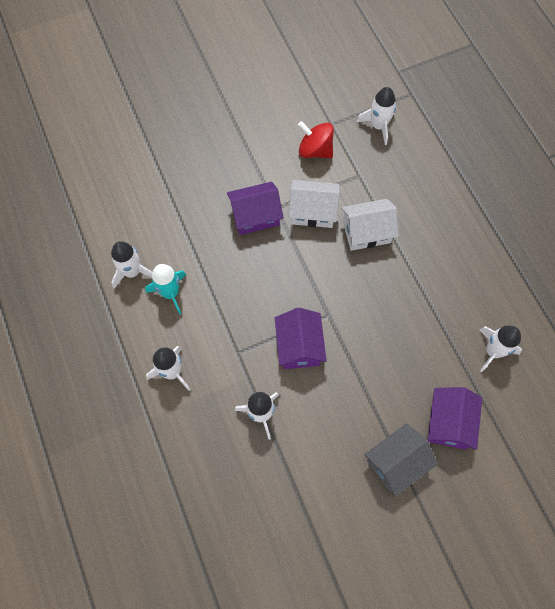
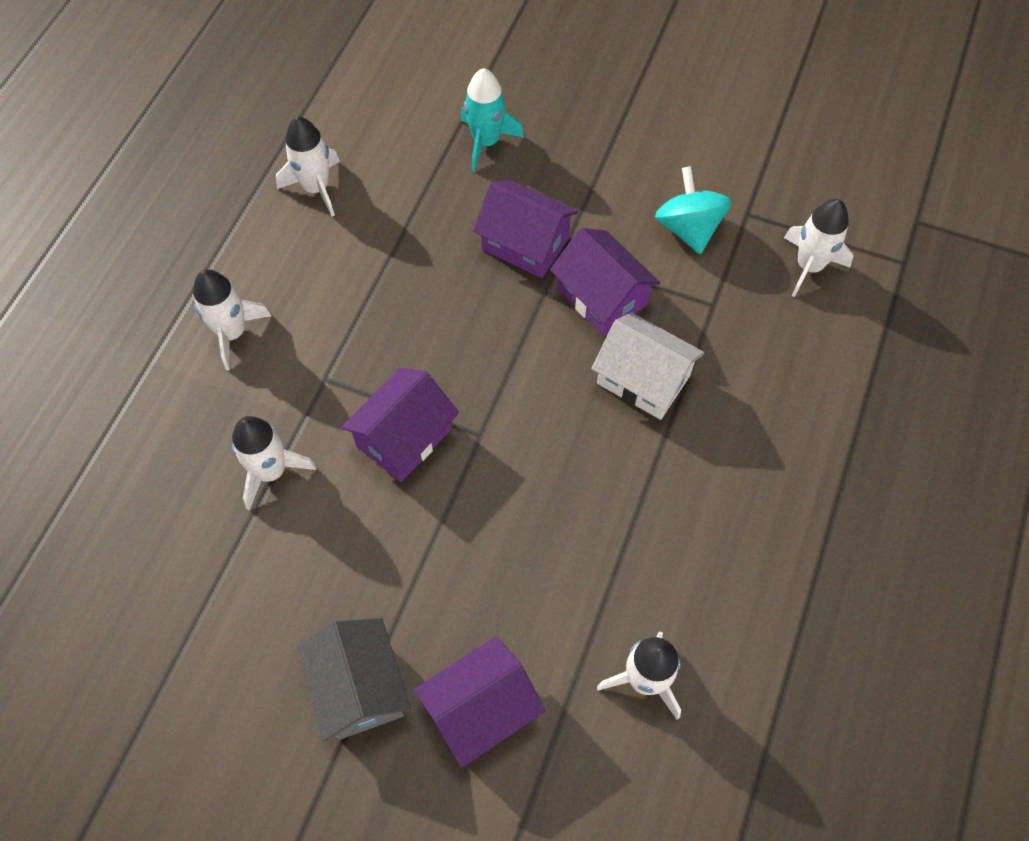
camera: 45 degrees right, 5 degrees down
turquoise rocket [145,264,186,315] -> turquoise rocket moved to [460,68,524,172]
white house [289,180,340,228] -> purple house [550,228,660,336]
red spinning top [298,121,334,158] -> turquoise spinning top [655,166,732,254]
grey house [364,423,438,496] -> grey house turned 60 degrees clockwise [297,618,411,741]

